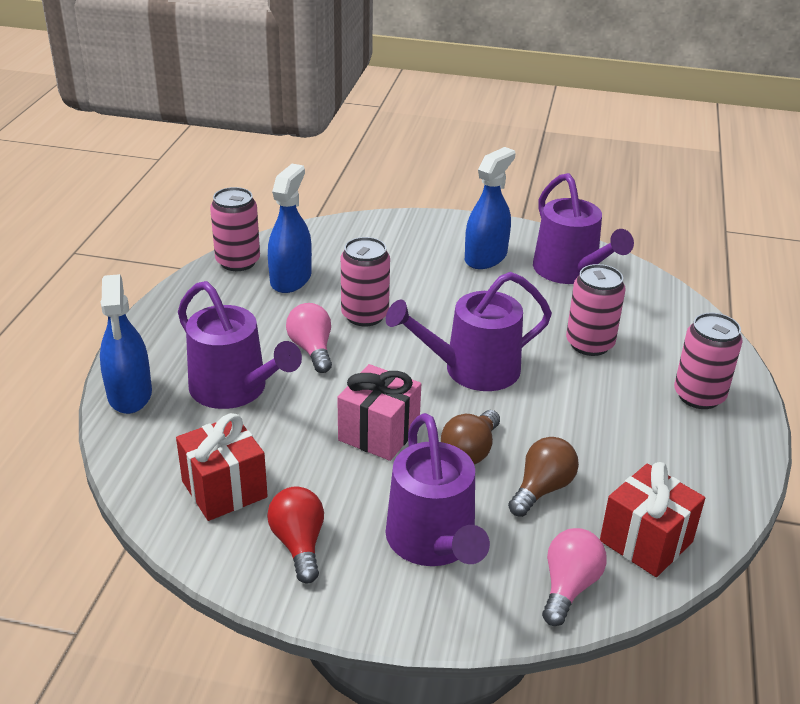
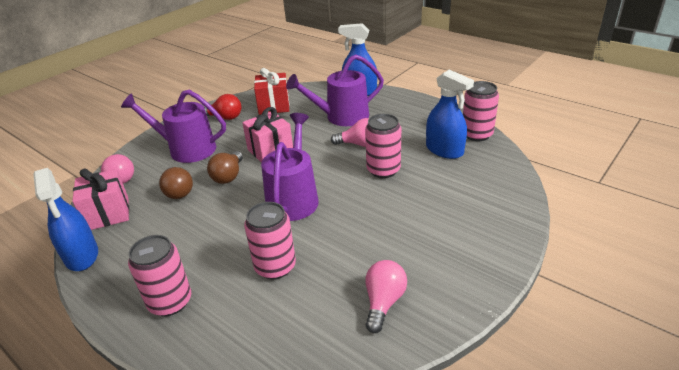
camera: 120 degrees right, 0 degrees up
brown light bulb [441,410,500,464] -> brown light bulb turned 135 degrees counterclockwise [207,151,243,184]
blue spray bottle [465,147,515,269] -> blue spray bottle moved to [33,168,98,271]
purple watering can [533,173,634,284] -> pink light bulb [365,260,407,333]
red gift [600,462,705,577] -> pink gift [72,168,129,230]

